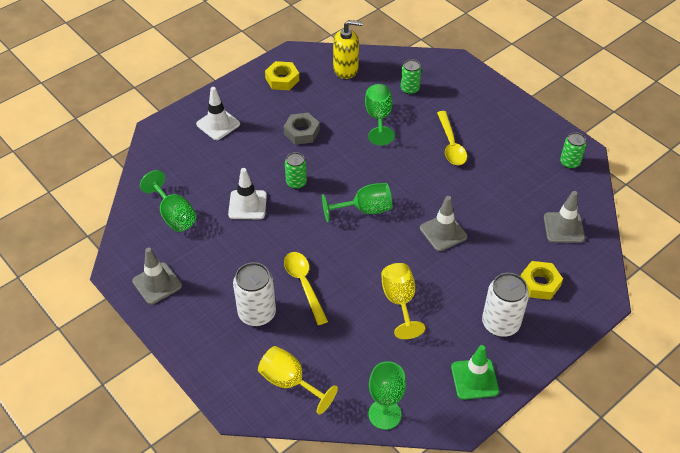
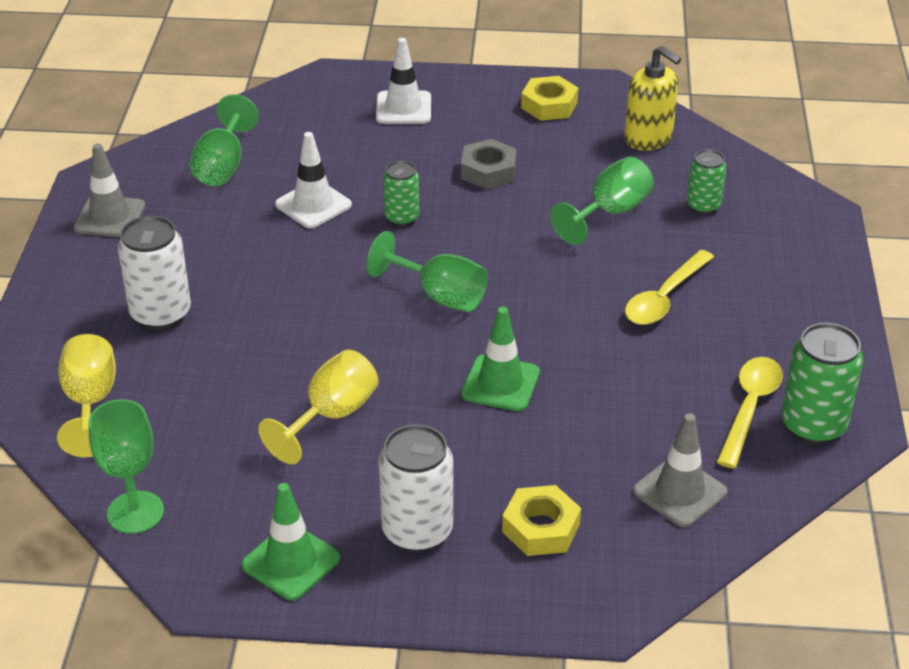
camera: 45 degrees right, 10 degrees down
yellow spoon [284,252,328,325] -> yellow spoon moved to [717,357,783,468]
grey traffic cone [420,196,467,251] -> green traffic cone [461,307,540,411]
green can [560,132,586,169] -> green can [781,323,863,444], size x1.63

